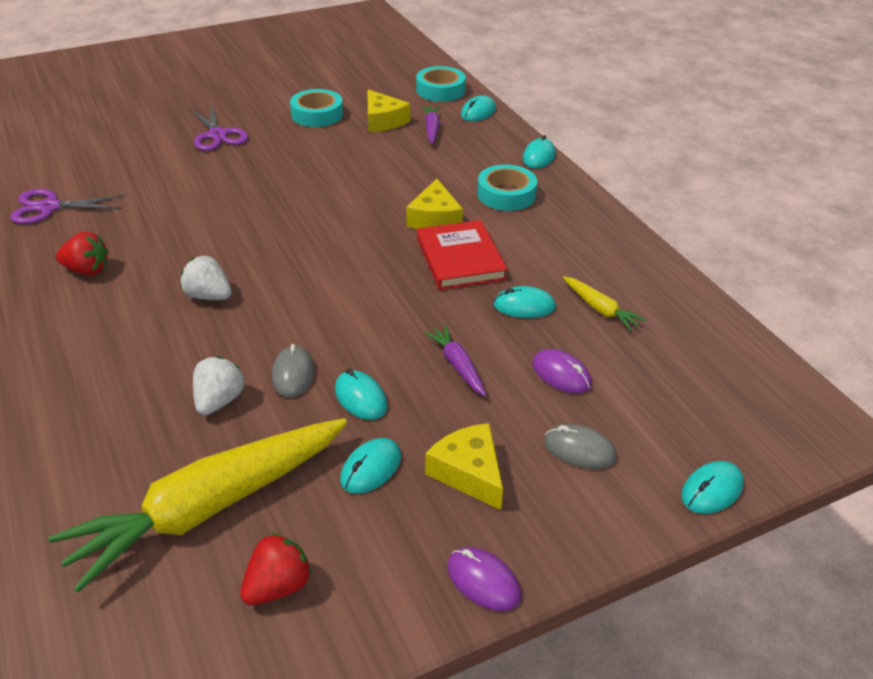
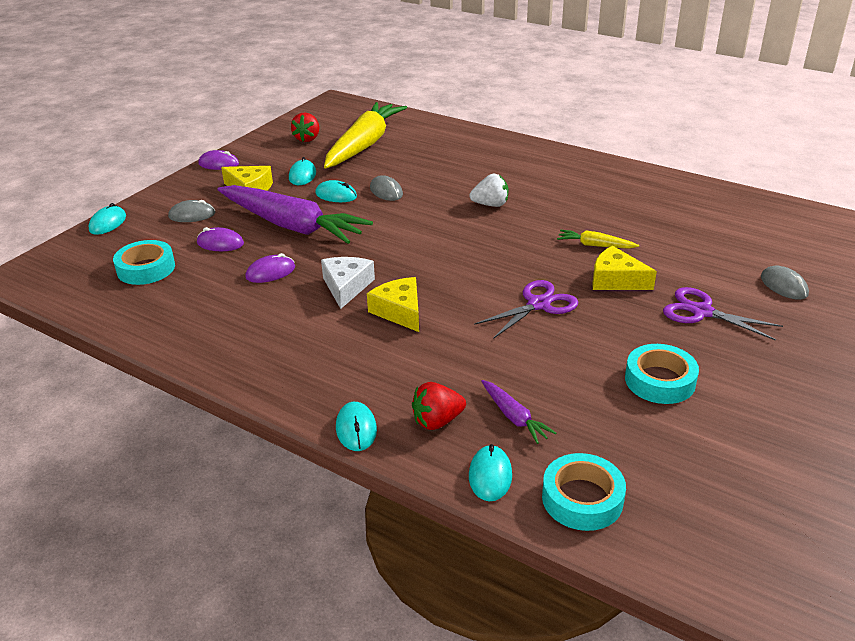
camera: 150 degrees right, 5 degrees down
purple scissors [10,189,127,224] -> purple scissors moved to [474,280,578,339]
red strawberry [56,232,108,276] -> red strawberry moved to [412,382,466,430]
white strawberry [193,356,245,415] -> none
yellow cheese [368,90,410,132] -> yellow cheese moved to [592,246,657,290]
red book [417,220,508,290] -> white cheese [321,257,375,309]
purple carrot [424,325,487,396] -> purple carrot [218,185,373,244], size x2.38
turquoise tape [477,164,537,211] -> turquoise tape moved to [113,240,175,285]
turquoise mouse [493,286,556,318] -> purple mouse [245,253,295,283]
yellow carrot [563,276,646,331] -> yellow carrot moved to [557,230,639,249]
none -> grey mouse [761,266,809,300]

